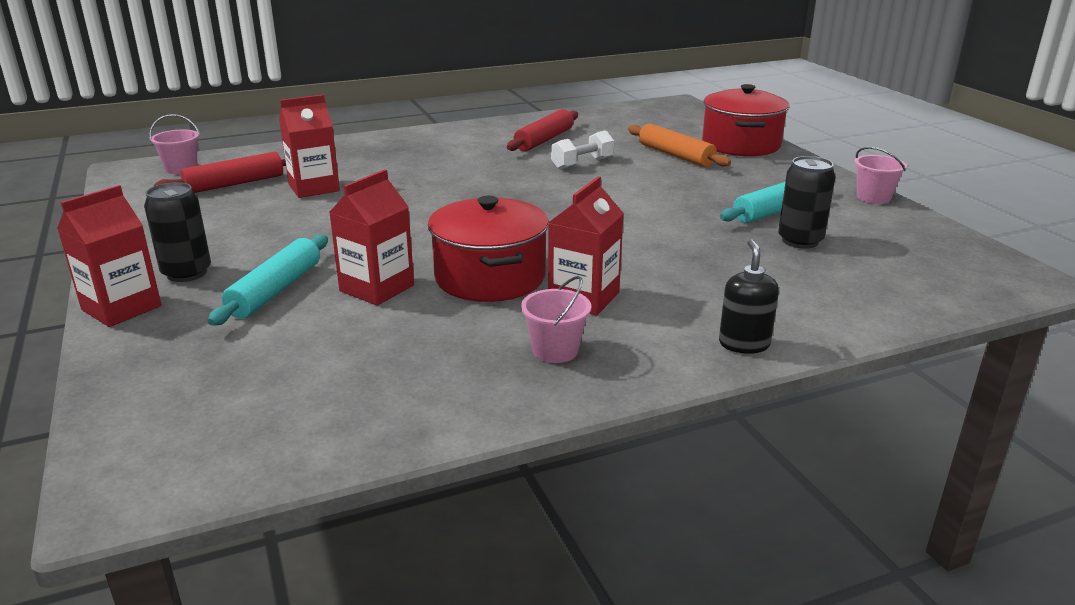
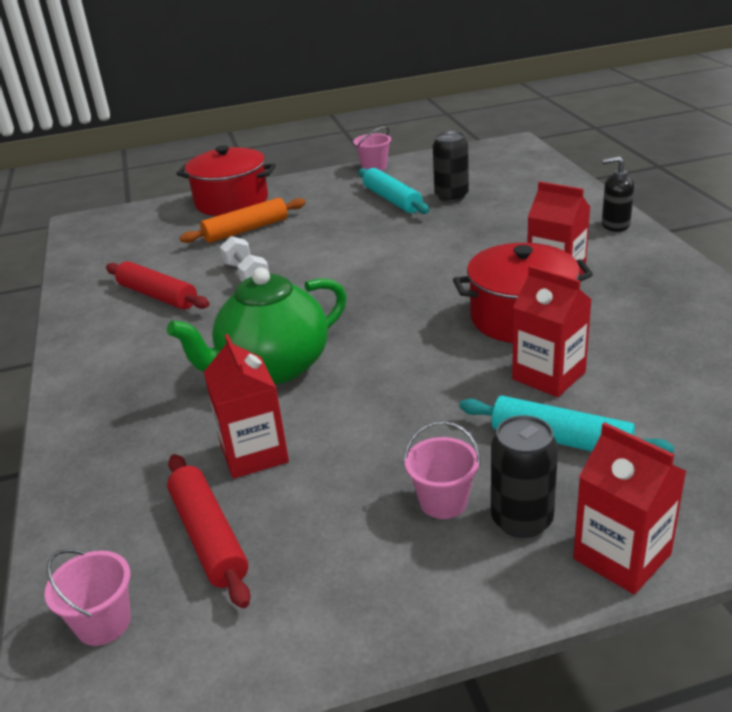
camera: 80 degrees left, 5 degrees up
pink bucket [521,276,591,363] -> pink bucket moved to [404,421,481,519]
none -> green teapot [167,267,347,384]

